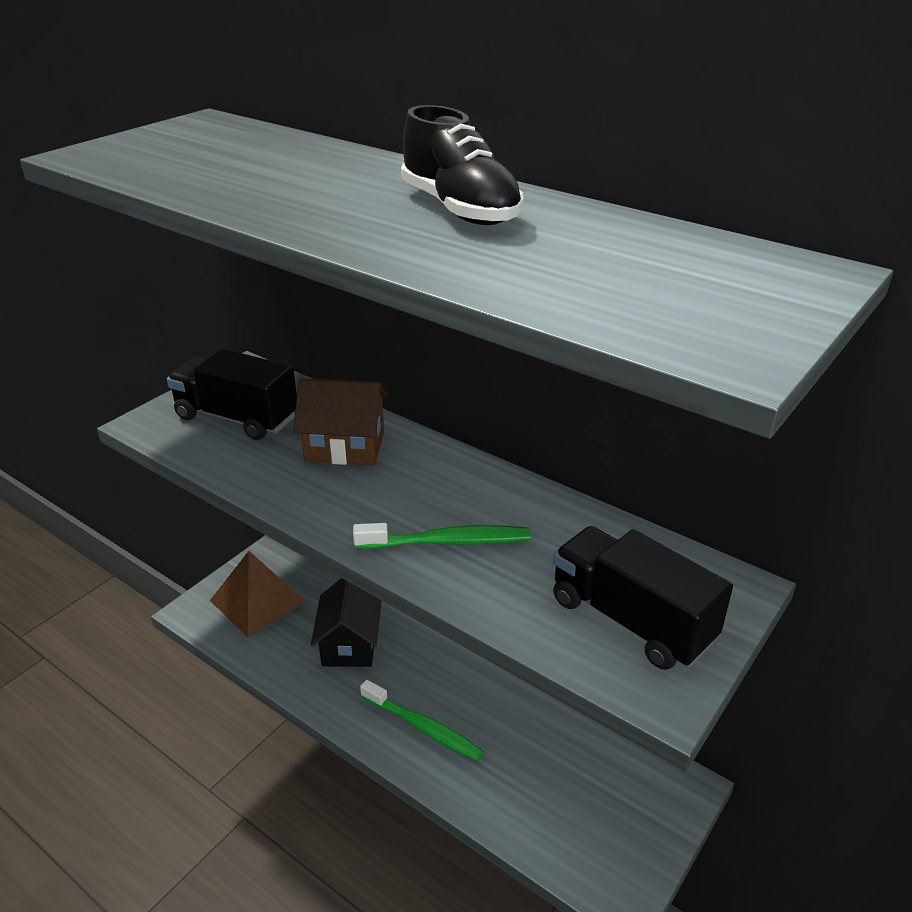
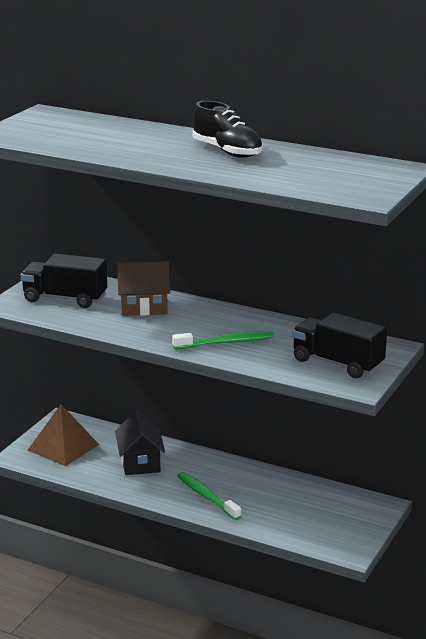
camera: 10 degrees left, 10 degrees down
green toothbrush [360,680,484,761] -> green toothbrush turned 150 degrees counterclockwise [177,472,241,520]

